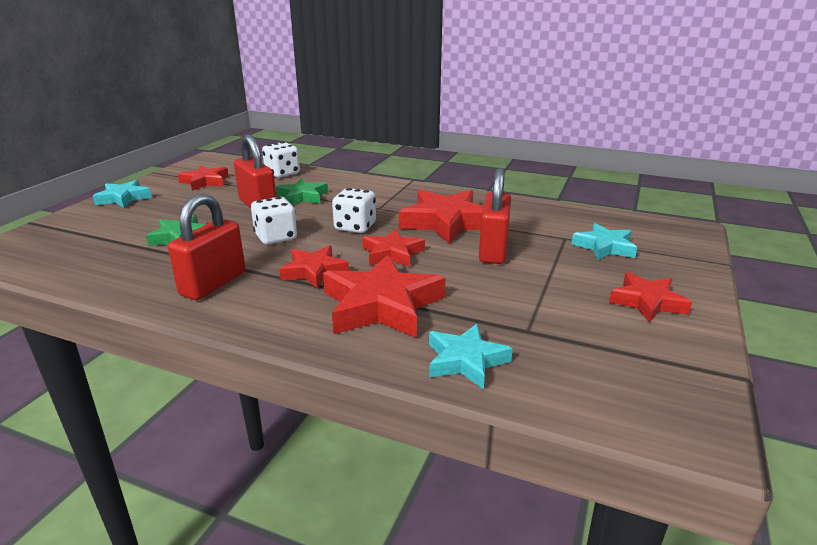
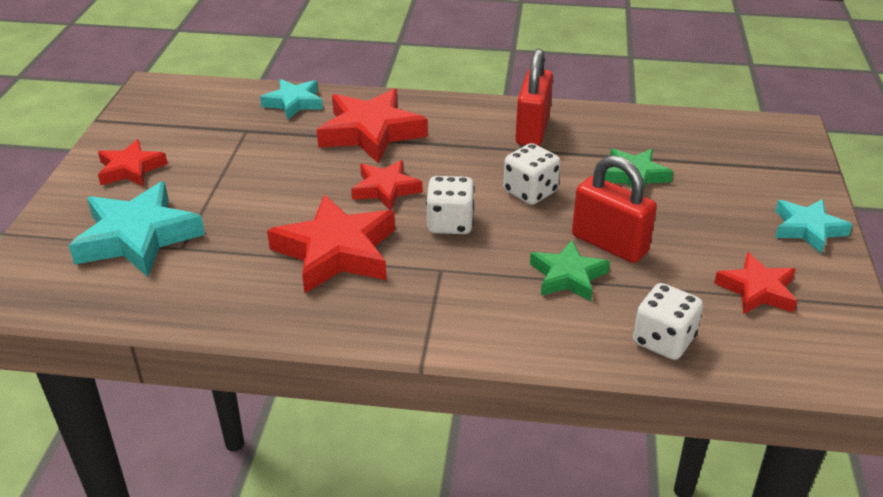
camera: 165 degrees right, 10 degrees up
red star [279,246,349,289] -> none
red padlock [479,168,511,264] -> none
turquoise star [571,223,637,260] -> turquoise star [68,181,205,277], size x1.68

